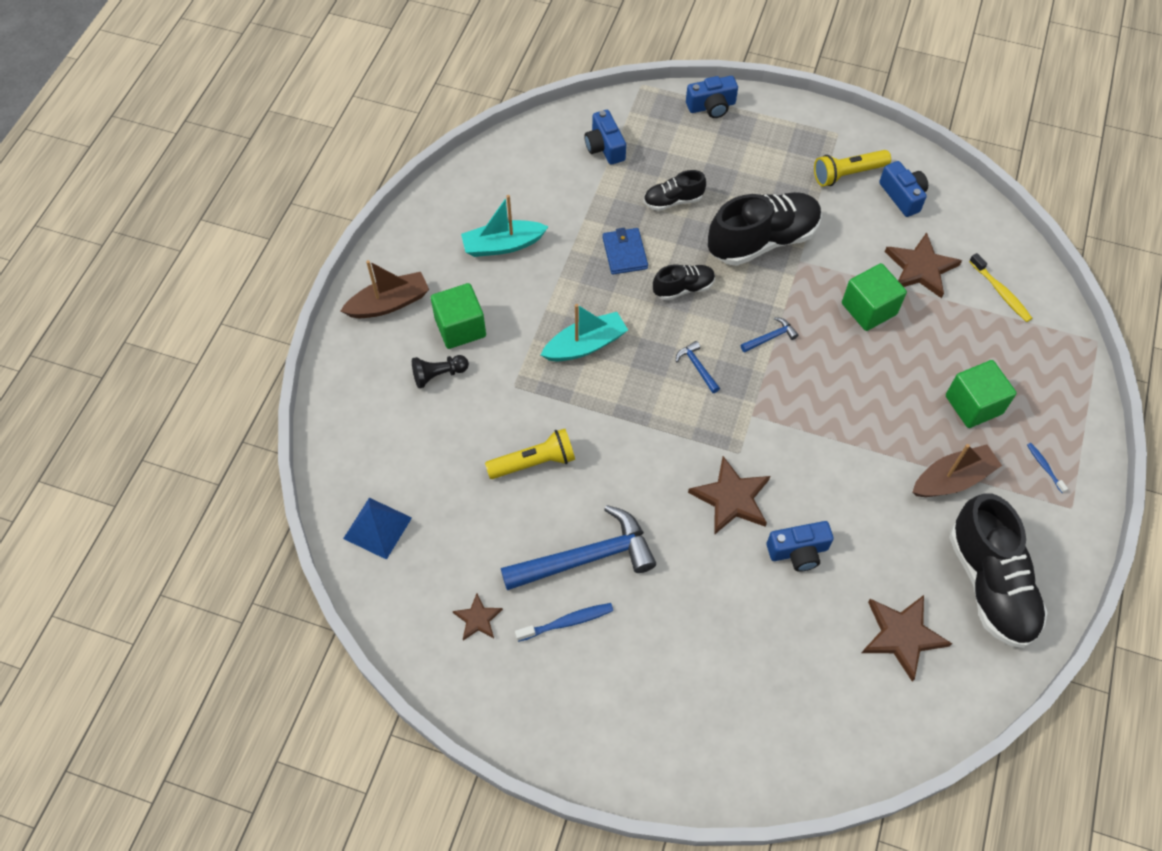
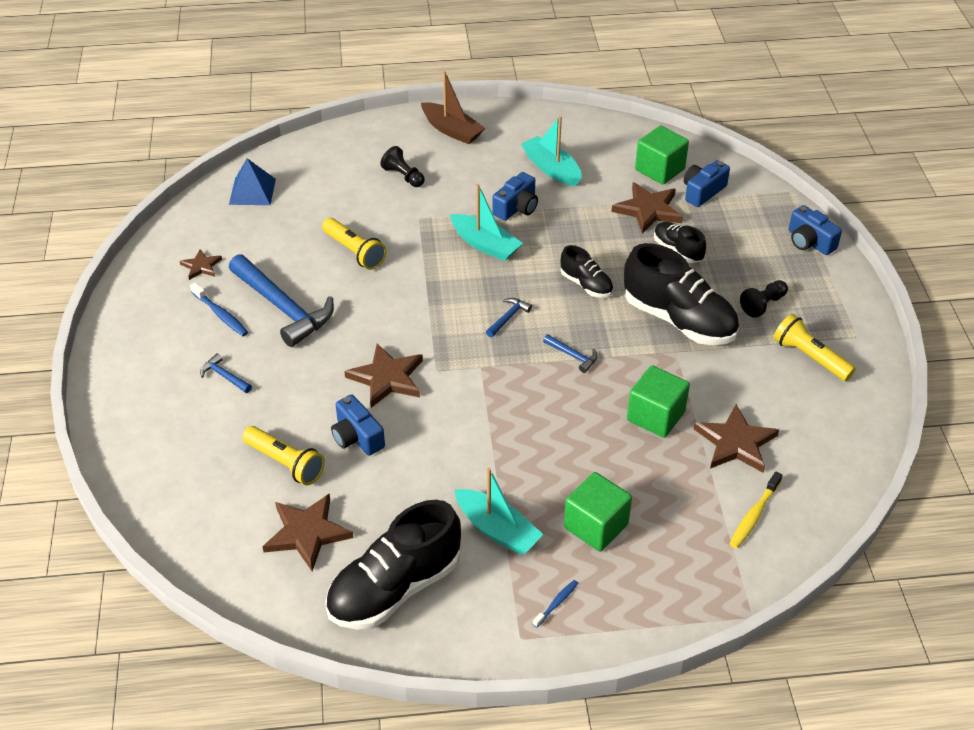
camera: 65 degrees right, 15 degrees down
green cube [431,283,486,349] -> green cube moved to [635,126,689,185]
blue wallet [603,228,648,274] -> none
blue camera [879,161,928,217] -> blue camera moved to [492,172,538,221]
brown boat [913,444,1002,497] -> turquoise boat [455,468,544,555]
none -> blue hammer [200,353,252,393]
none -> yellow flashlight [242,426,325,485]
none -> brown star [612,182,683,234]
none -> black pawn [740,280,788,318]

